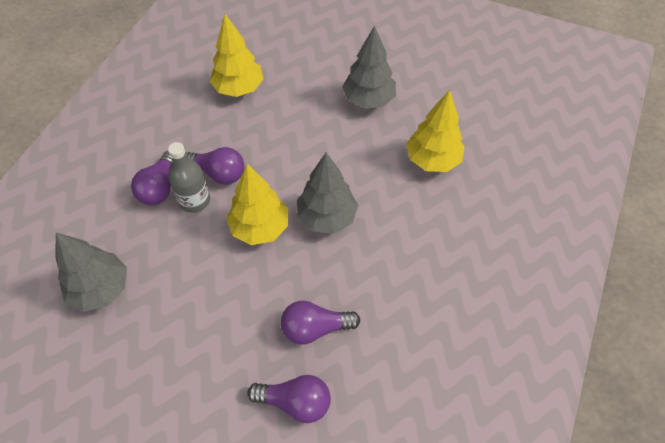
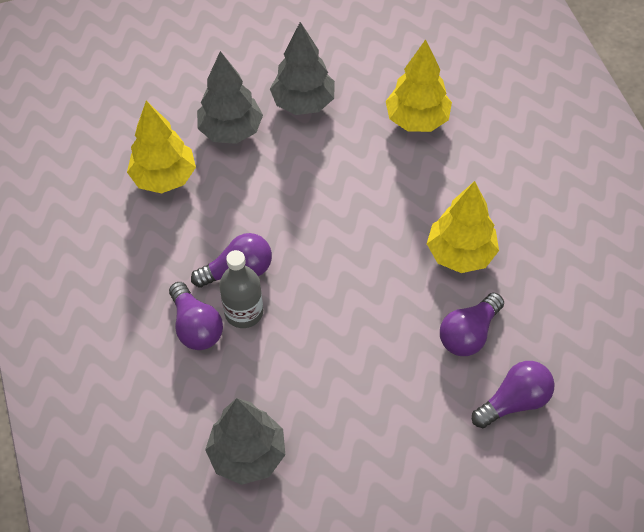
camera: 40 degrees left, 0 degrees up
yellow tree [226,164,288,245] -> yellow tree moved to [427,181,499,273]
grey tree [297,153,358,234] -> grey tree moved to [197,51,263,144]

